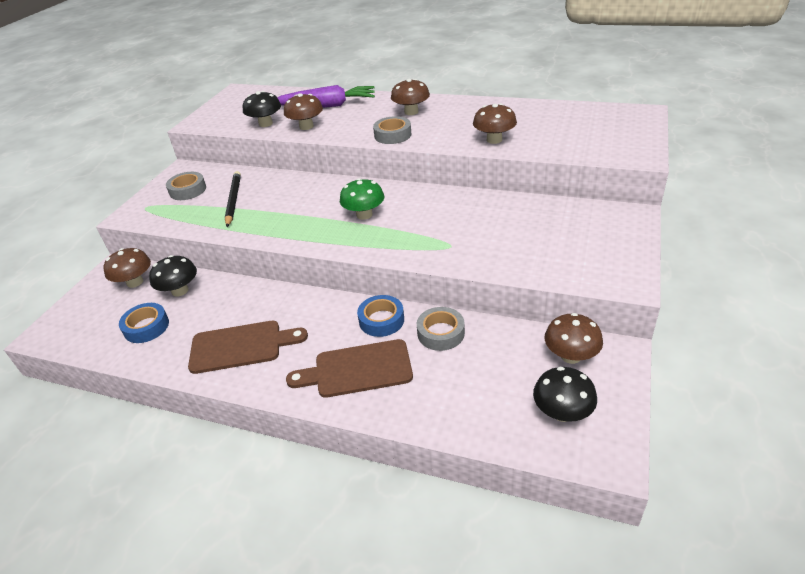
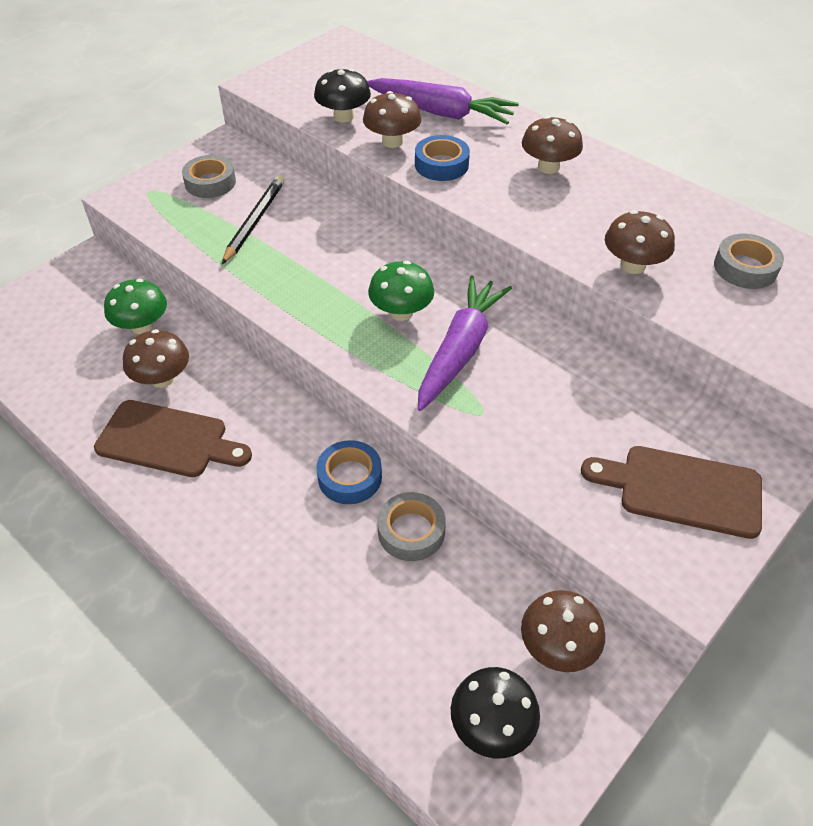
camera: 20 degrees right, 10 degrees up
brown mushroom [103,248,151,288] -> brown mushroom moved to [123,329,189,388]
blue tape [119,303,169,343] -> blue tape moved to [415,135,470,181]
black mushroom [149,255,197,297] -> green mushroom [104,279,167,334]
brown cutting board [286,339,413,398] -> brown cutting board moved to [581,446,762,539]
grey tape [373,116,412,144] -> grey tape moved to [714,234,784,289]
none -> purple carrot [418,275,512,411]

